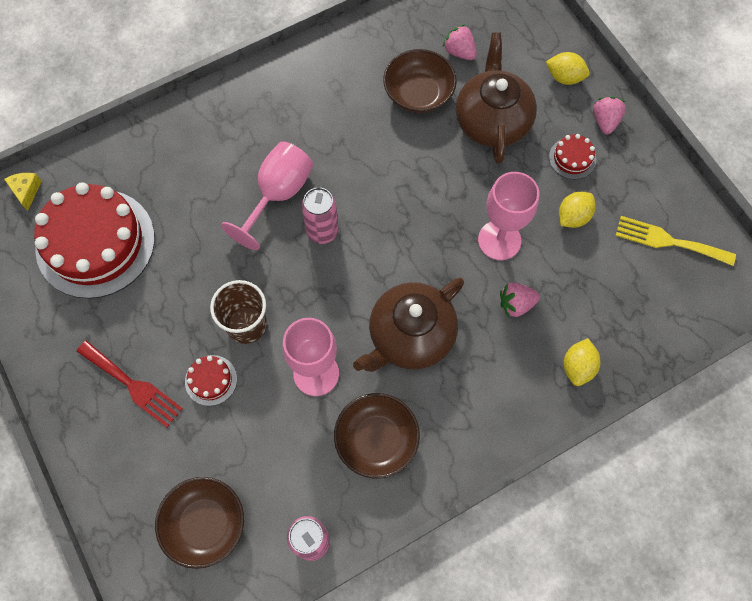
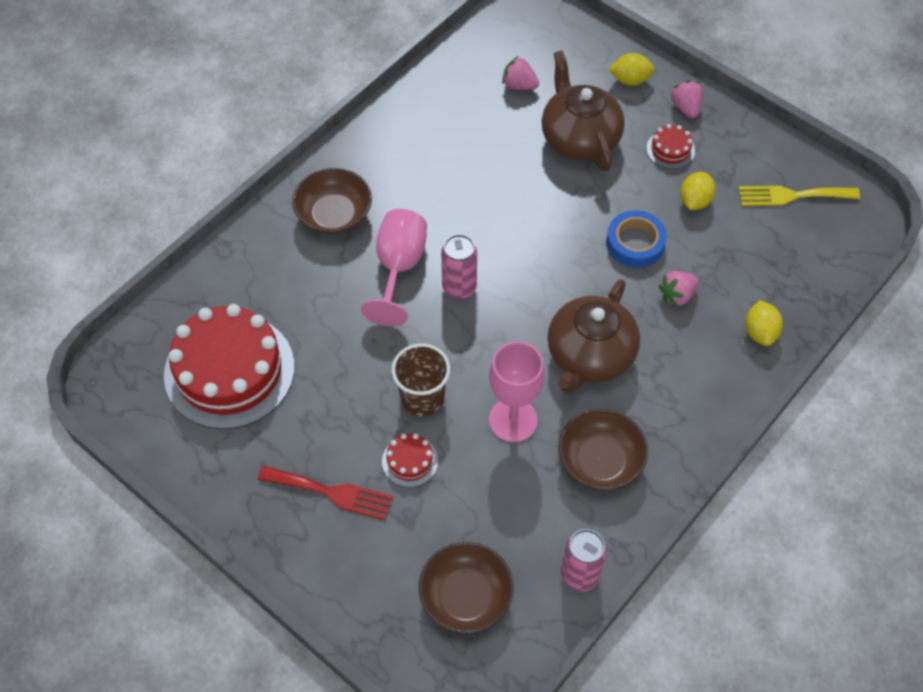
camera: 20 degrees left, 10 degrees down
yellow cheese [4,173,42,211] -> none
brown bowl [383,49,457,113] -> brown bowl moved to [292,168,372,235]
pink goblet [478,172,539,260] -> blue tape [606,210,667,268]

